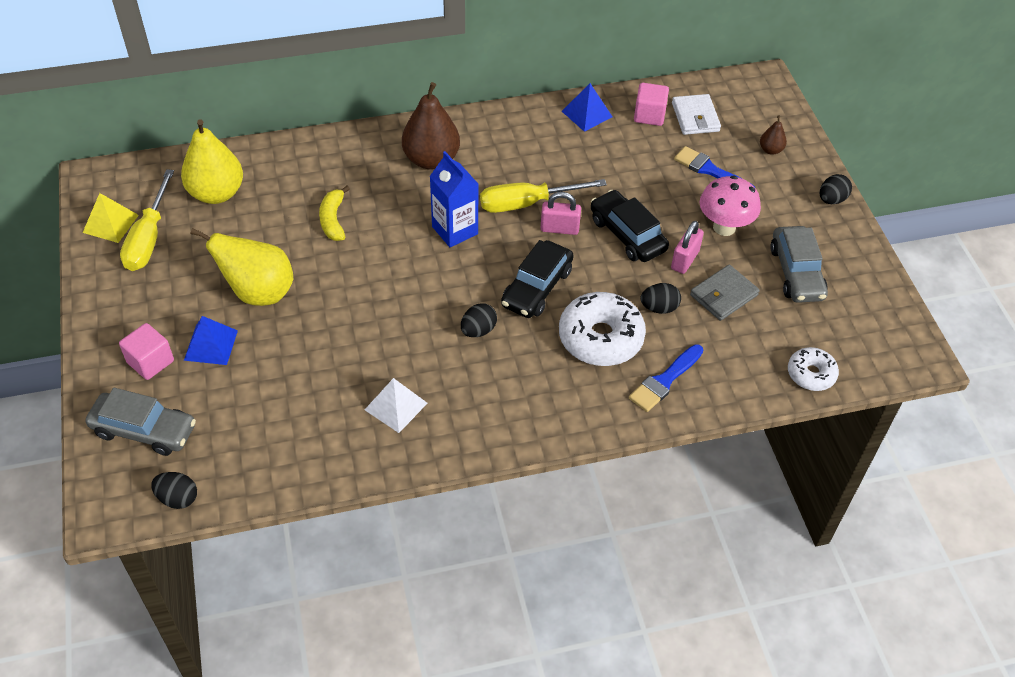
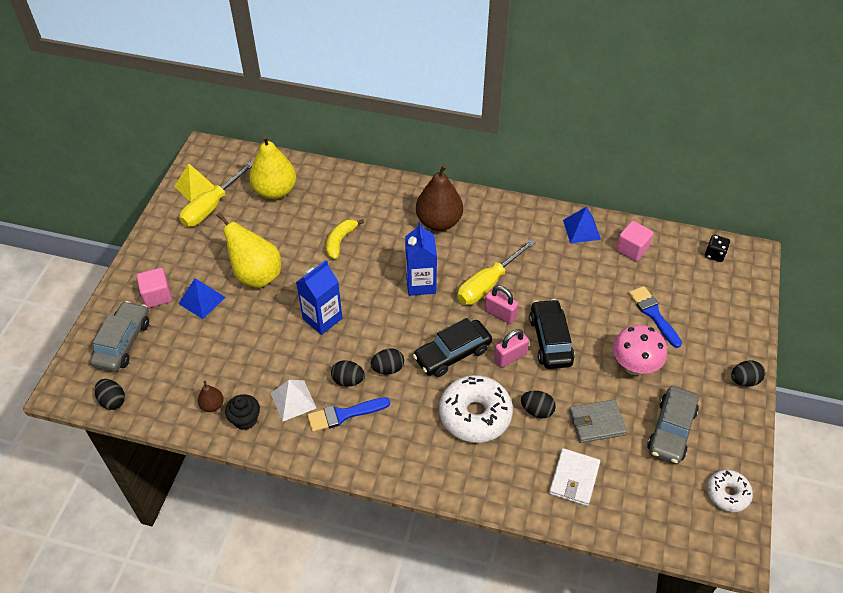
camera: 30 degrees right, 0 degrees up
grey car [86,388,196,456] -> grey car turned 120 degrees counterclockwise [90,301,149,372]
yellow screwdriver [480,179,607,213] -> yellow screwdriver turned 60 degrees counterclockwise [457,239,536,305]
blue brush [629,344,703,412] -> blue brush moved to [307,398,390,432]
pink padlock [671,221,704,274] -> pink padlock moved to [494,329,529,368]
white wallet [672,94,721,135] -> white wallet moved to [549,448,600,506]
brown pear [760,116,787,155] -> brown pear moved to [198,381,224,412]
white donut [788,347,839,391] -> white donut moved to [707,470,753,512]
none -> black cupcake [225,394,260,430]
none -> blue carton [296,260,343,335]
none -> black egg [331,360,365,386]
none -> black dice [705,235,730,262]

